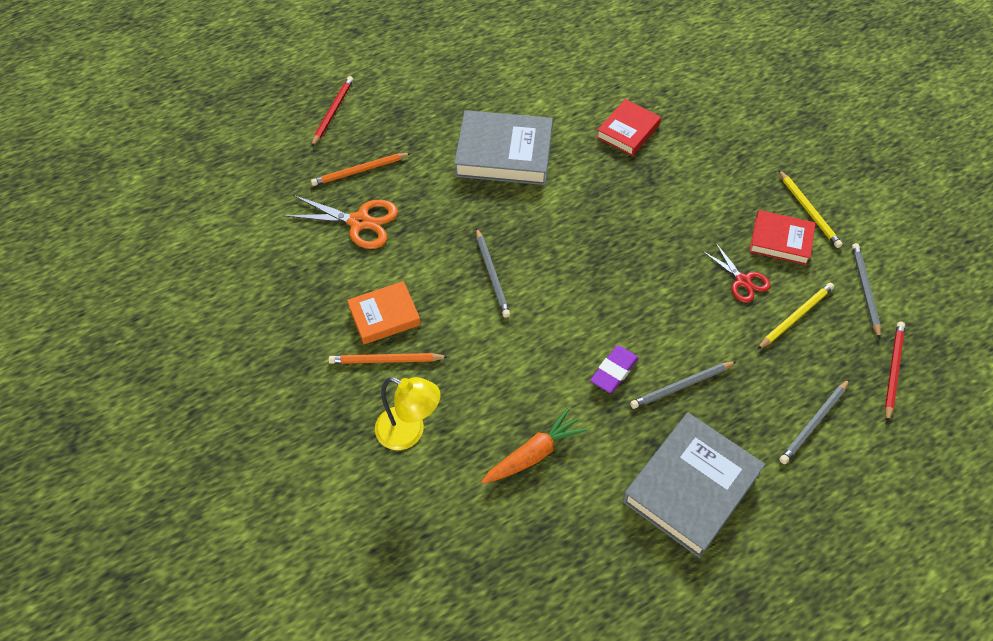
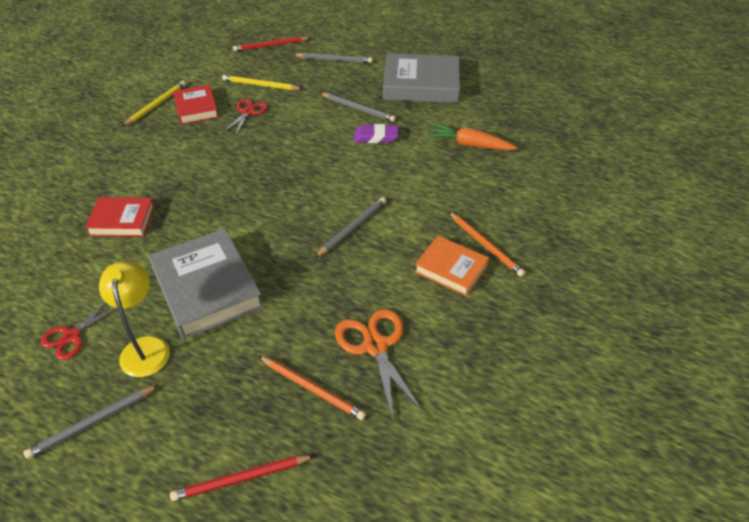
camera: 125 degrees left, 10 degrees down
yellow lamp [375,377,440,450] -> yellow lamp moved to [99,261,170,377]
grey pencil [852,243,881,339] -> grey pencil moved to [23,385,159,459]
none -> red scissors [40,302,117,360]

